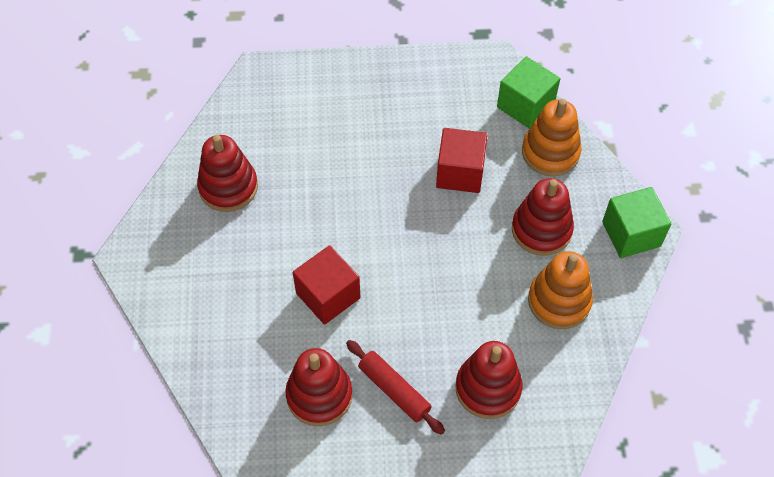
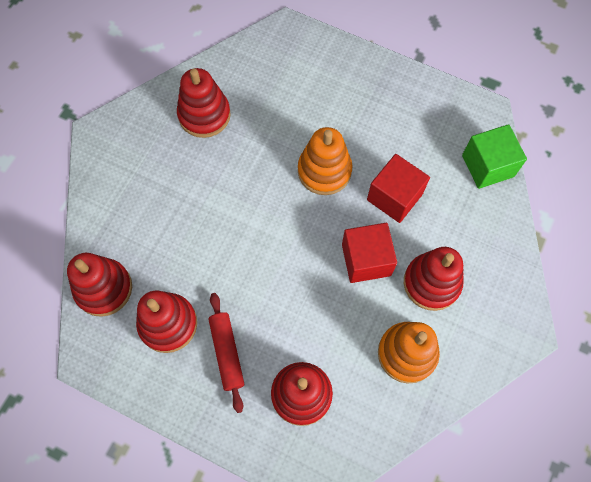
camera: 30 degrees right, 10 degrees up
red cube [293,245,360,325] -> red cube moved to [342,223,397,283]
orange stacking toy [522,99,582,176] -> orange stacking toy moved to [298,127,353,195]
green cube [602,187,671,258] -> none
none -> red stacking toy [67,253,132,317]

